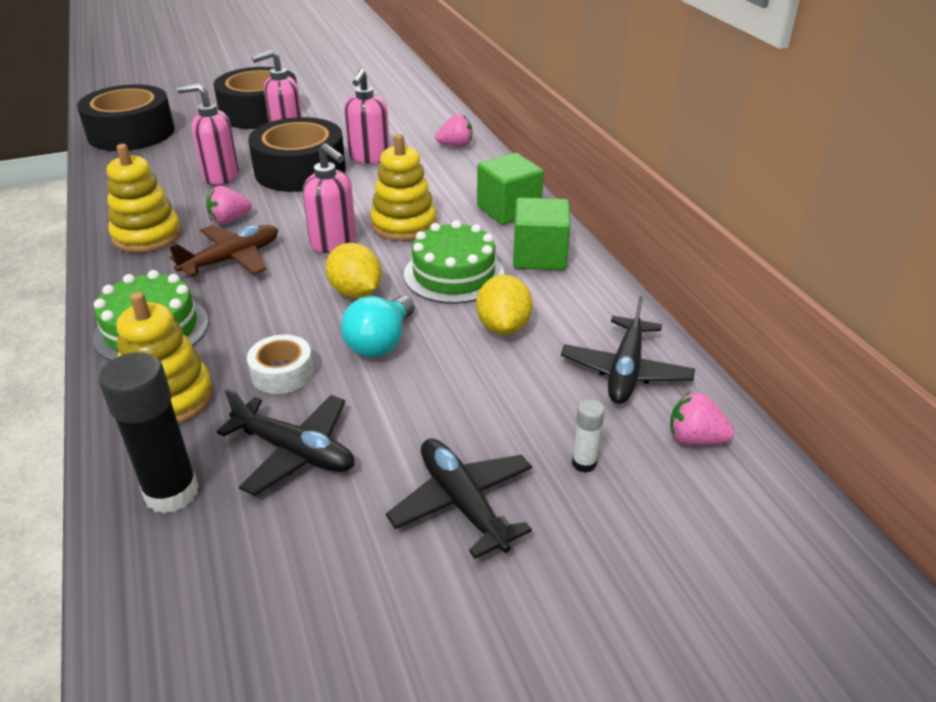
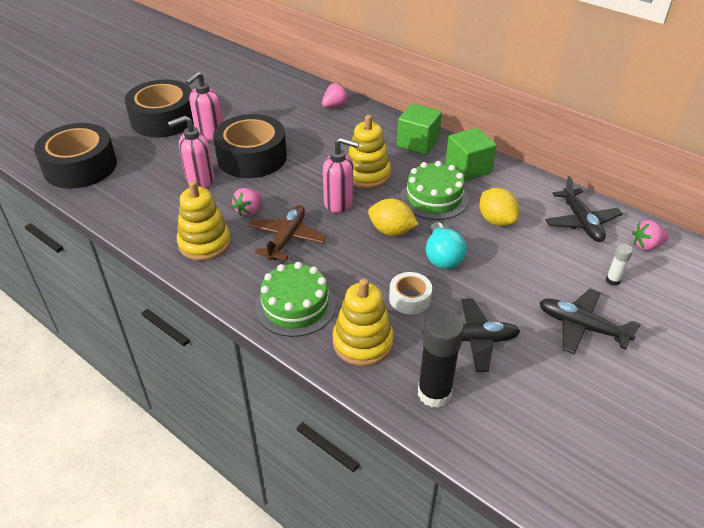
camera: 30 degrees left, 5 degrees up
pink soap dispenser [344,69,390,164] -> none

